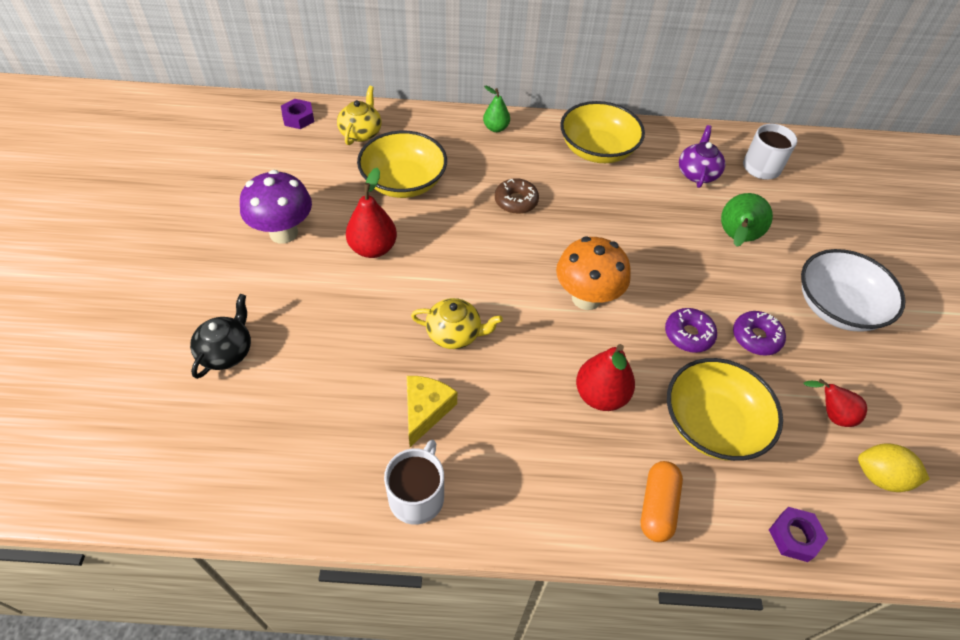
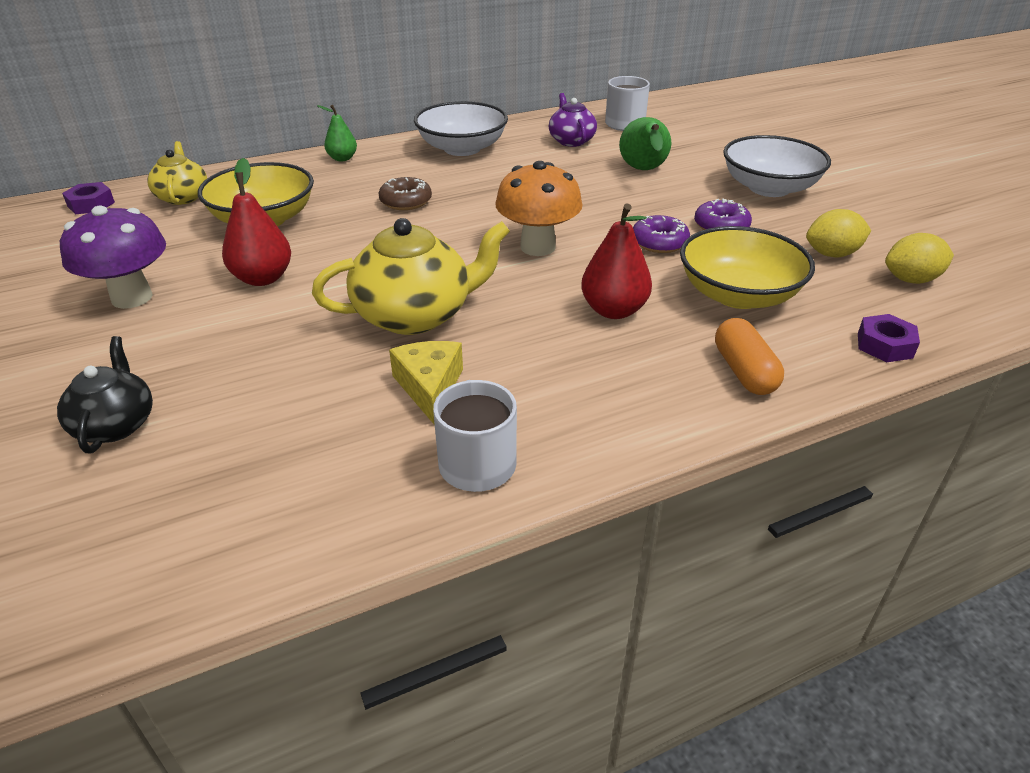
camera: 25 degrees left, 15 degrees down
yellow teapot [411,298,503,349] -> yellow teapot [312,218,510,335], size x1.68
yellow bowl [560,101,645,163] -> white bowl [414,101,508,156]
red pear [803,379,867,427] -> yellow lemon [806,209,871,258]

